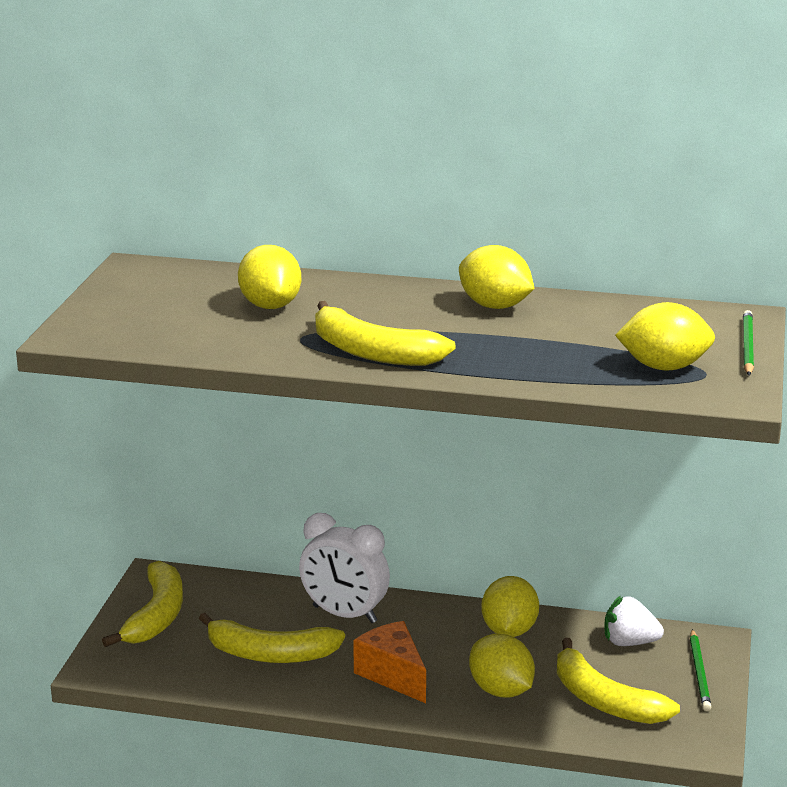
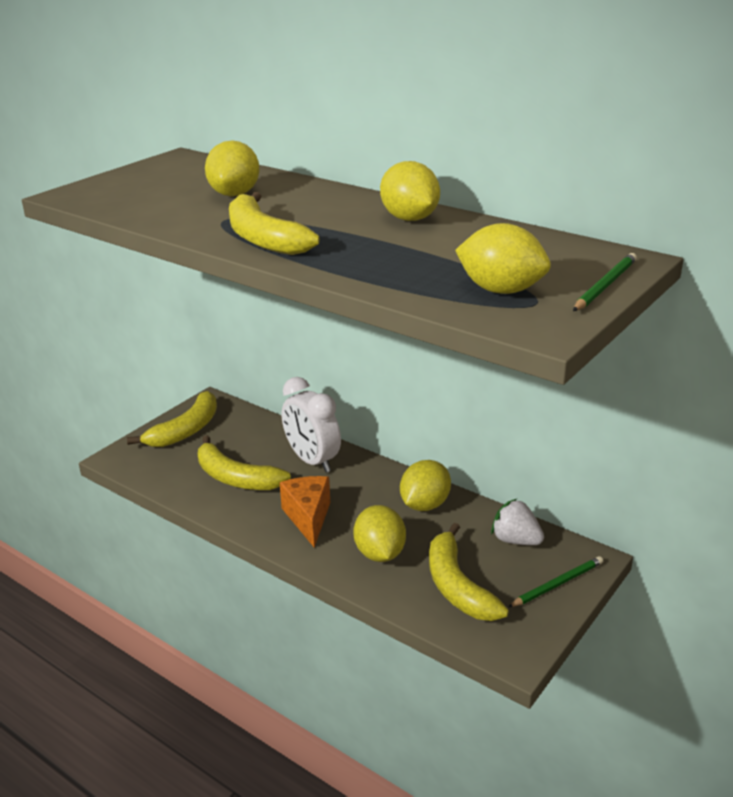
camera: 25 degrees right, 5 degrees up
green pencil [690,629,711,711] -> green pencil turned 150 degrees counterclockwise [508,556,603,607]

